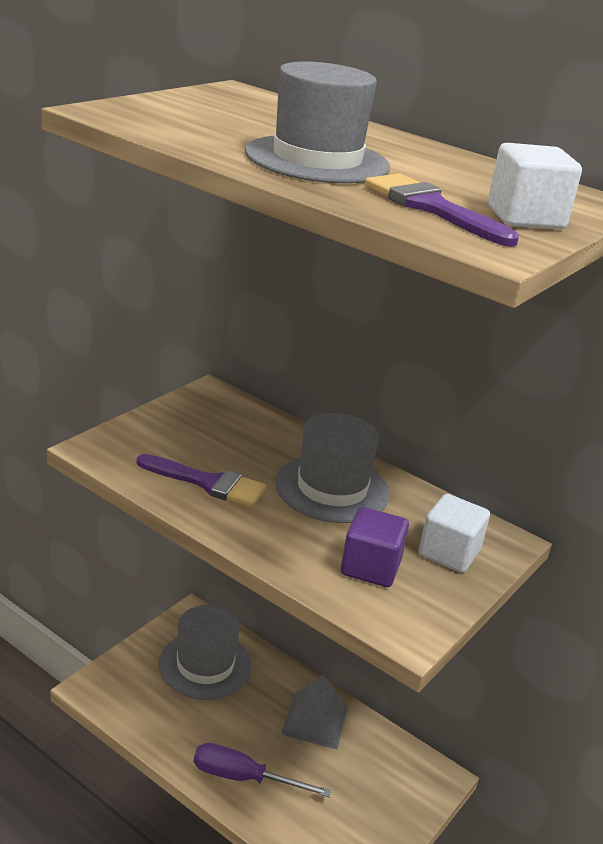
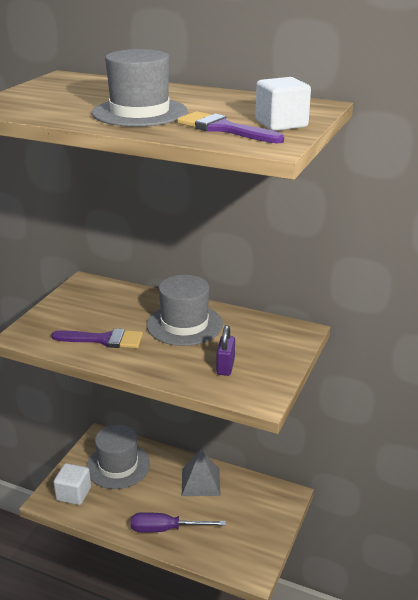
camera: 10 degrees left, 0 degrees up
purple cube [341,507,409,587] -> purple padlock [216,325,235,376]
white cube [418,494,490,573] -> white cube moved to [54,463,91,505]

